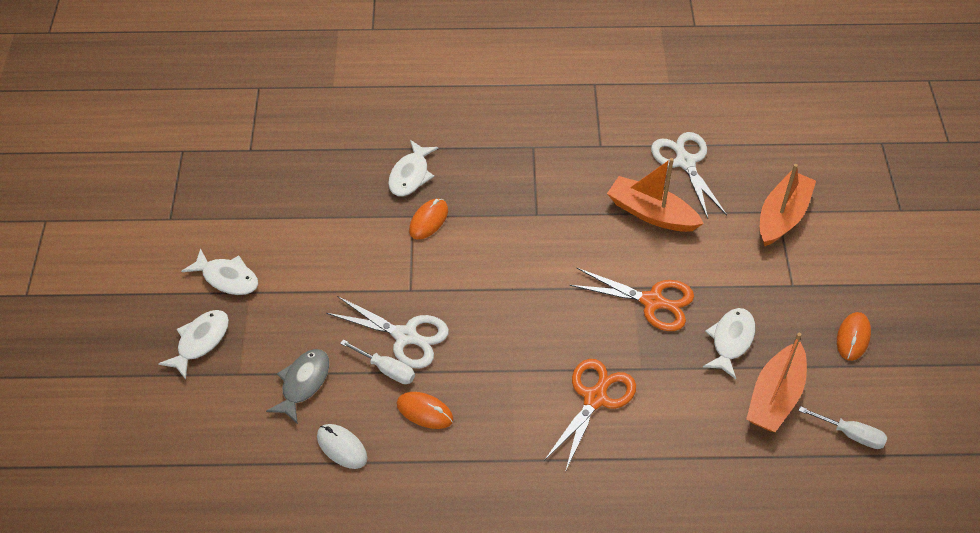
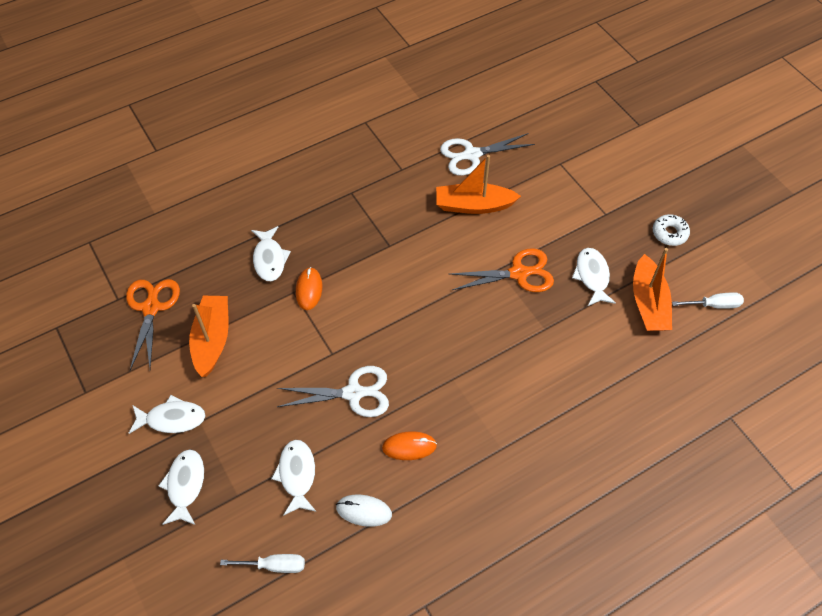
camera: 30 degrees left, 5 degrees up
grey fish [266,349,329,424] -> white fish [271,440,316,516]
white screwdriver [340,340,415,384] -> white screwdriver moved to [220,554,305,573]
orange scissors [544,359,636,472] -> orange scissors moved to [126,279,180,370]
white scissors [651,132,727,219] -> white scissors turned 60 degrees counterclockwise [440,133,535,176]
orange boat [760,164,816,246] -> orange boat moved to [189,296,229,377]
orange mouse [837,312,871,361] -> white donut [653,214,690,246]

